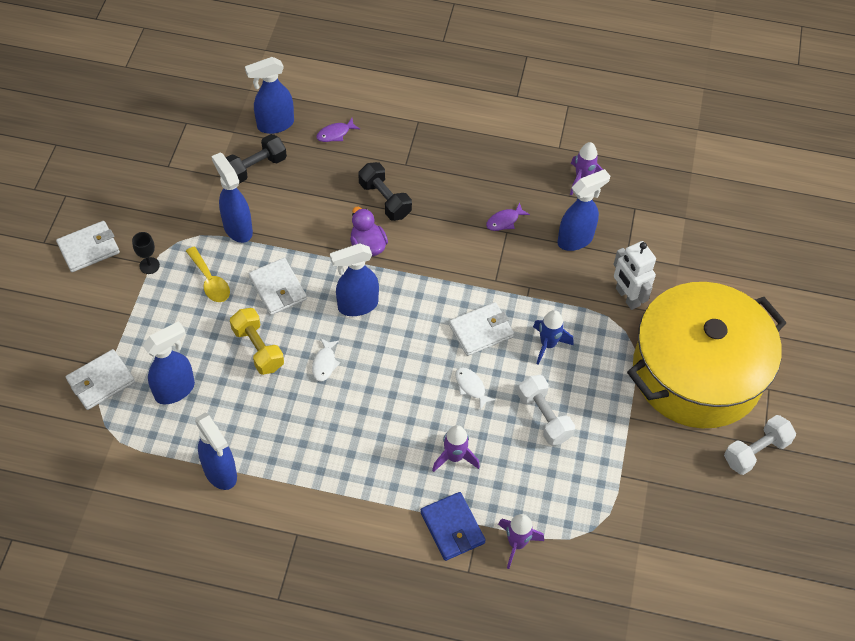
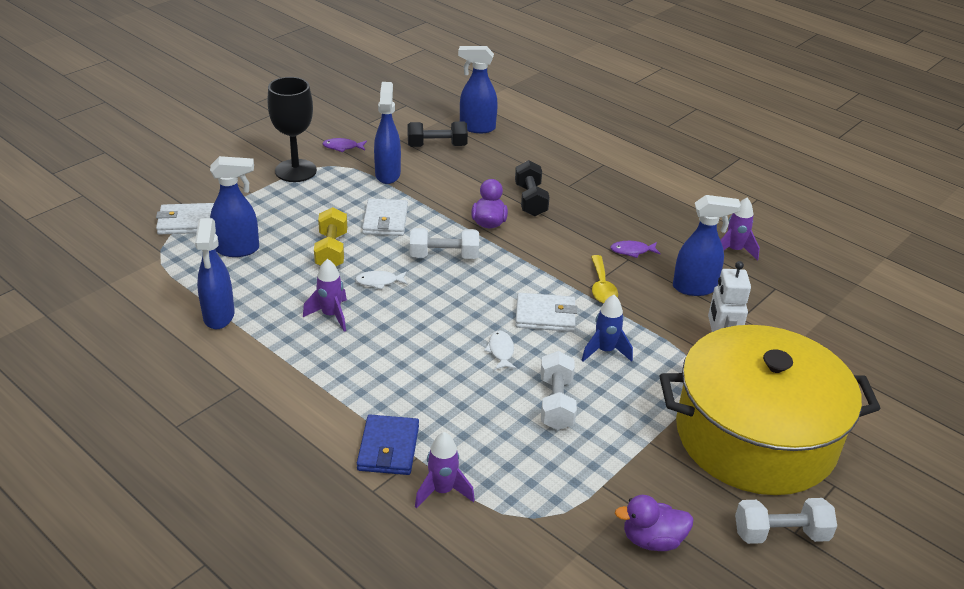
camera: 30 degrees right, 20 degrees down
white wallet [56,221,120,272] -> none
black goblet [132,232,160,274] -> black goblet [267,77,317,182], size x2.17
yellow spoon [186,246,230,302] -> yellow spoon moved to [591,255,618,303]
white fish [312,338,340,382] -> white fish turned 45 degrees clockwise [355,271,408,290]
purple fish [316,118,360,142] -> purple fish moved to [322,138,367,152]
blue spray bottle [330,243,379,316] -> white dumbbell [410,228,479,259]
purple rocket [432,425,480,472] -> purple rocket moved to [303,259,347,332]
none -> purple duck [615,495,694,551]

